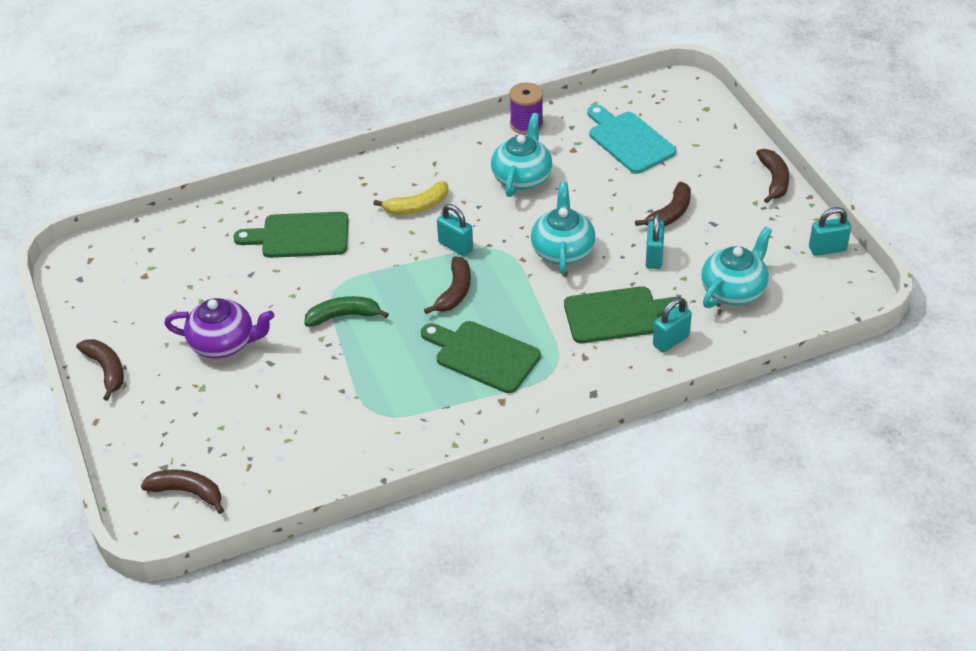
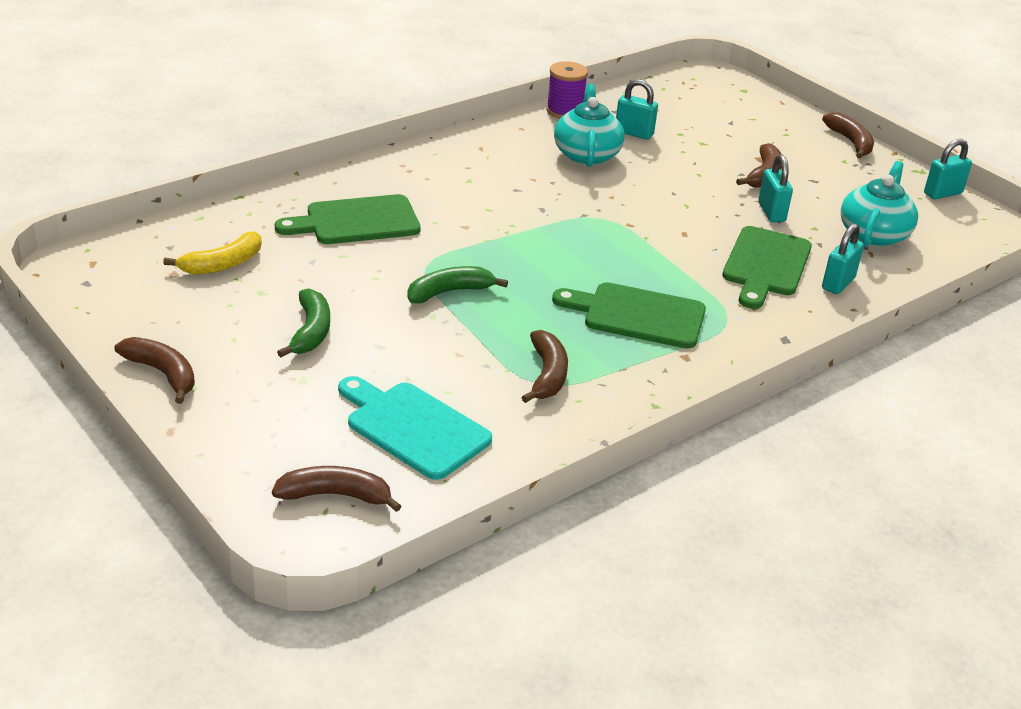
camera: 20 degrees left, 10 degrees down
purple teapot [164,298,274,358] -> green banana [277,288,330,357]
yellow banana [374,181,448,215] -> yellow banana moved to [163,231,261,275]
brown banana [424,256,471,314] -> brown banana moved to [522,330,568,403]
turquoise padlock [437,204,473,256] -> turquoise padlock moved to [616,79,658,140]
turquoise teapot [531,182,596,274] -> none
green cutting board [564,286,687,343] -> green cutting board turned 135 degrees clockwise [722,226,812,309]
turquoise cutting board [587,105,676,173] -> turquoise cutting board moved to [338,376,492,480]

